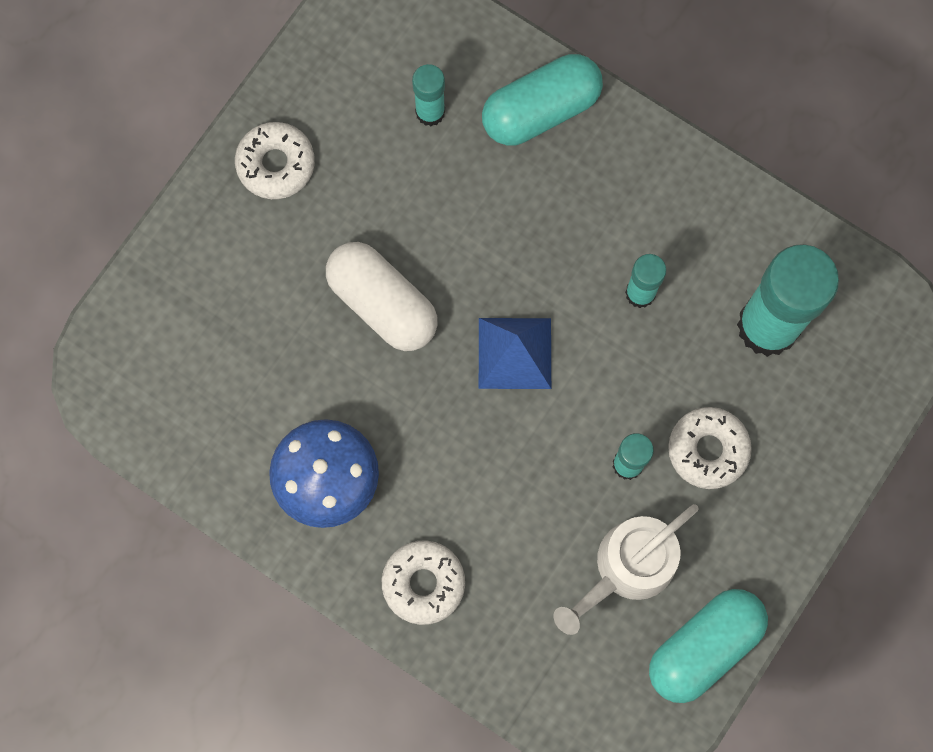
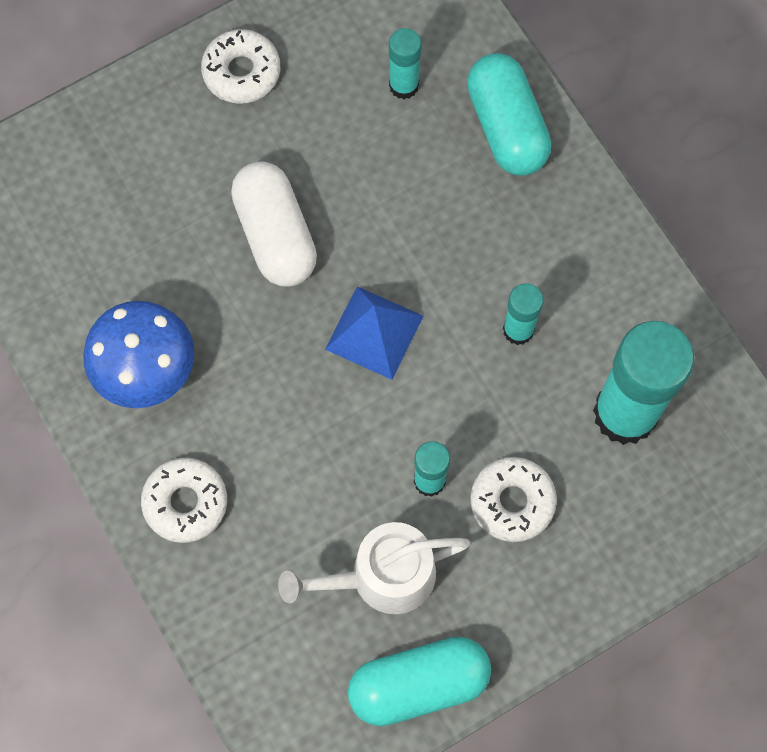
camera: 25 degrees right, 5 degrees down
turquoise capsule [482,54,603,146] -> turquoise capsule turned 75 degrees clockwise [467,53,551,176]

